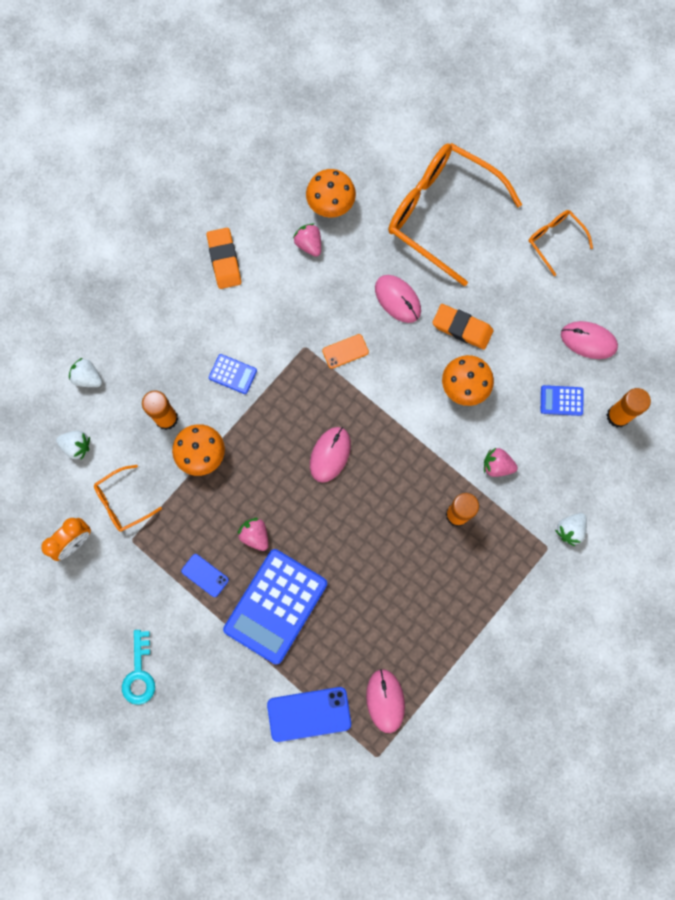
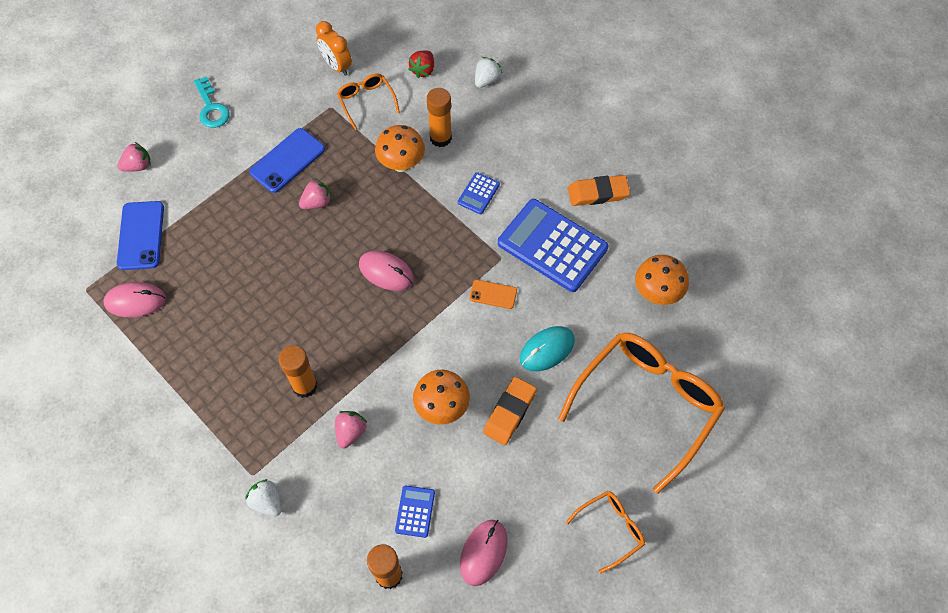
camera: 95 degrees right, 15 degrees down
white strawberry [56,431,90,460] -> red strawberry [408,50,434,78]
turquoise key [122,630,155,705] -> turquoise key turned 120 degrees counterclockwise [194,76,230,128]
blue phone [181,554,229,597] -> blue phone [249,128,325,193], size x1.74
blue calculator [223,549,327,665] -> blue calculator moved to [498,199,608,292]
pink strawberry [293,223,321,257] -> pink strawberry moved to [117,142,150,172]
orange phone [322,334,369,369] -> orange phone turned 60 degrees counterclockwise [470,280,517,309]
pink mouse [375,275,421,323] -> turquoise mouse [520,326,575,371]

